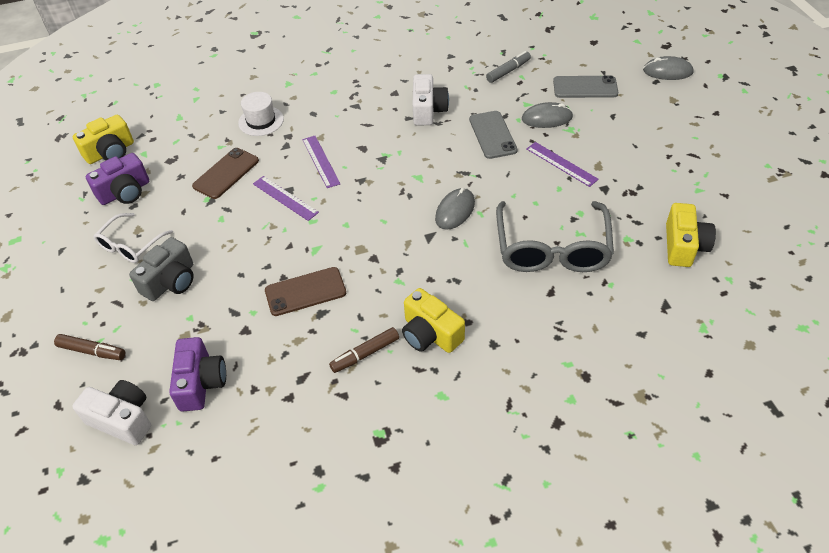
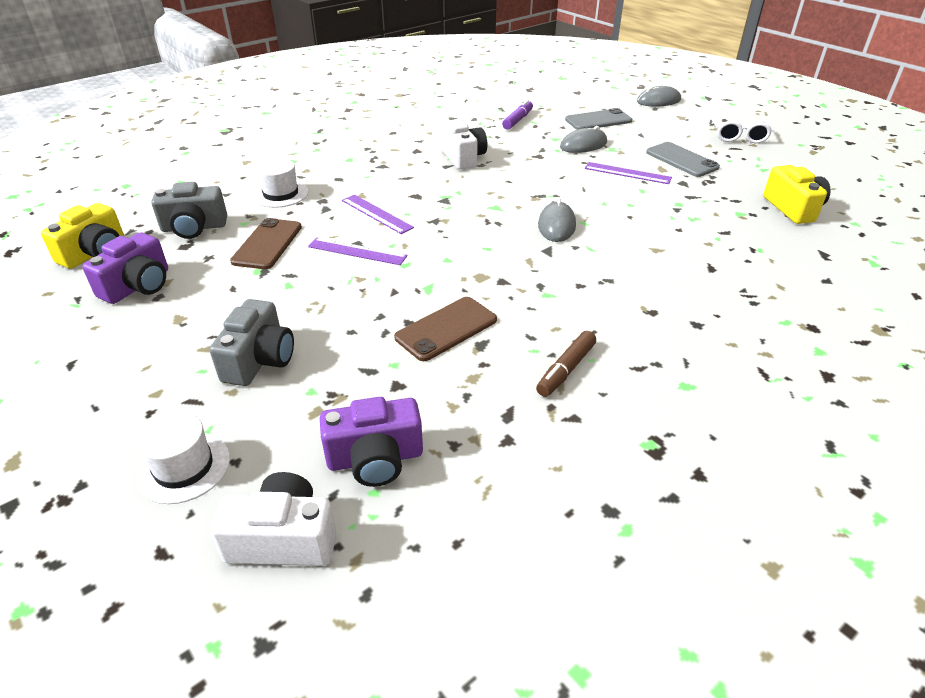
camera: 25 degrees left, 10 degrees down
brown marker [54,334,125,360] -> white hat [136,412,230,504]
white glasses [93,213,173,263] -> white glasses moved to [709,117,772,143]
purple camera [169,337,226,412] -> purple camera turned 105 degrees clockwise [320,397,423,487]
yellow camera [402,288,465,353] -> none
grey phone [469,111,518,159] -> grey phone moved to [646,142,720,177]
grey marker [486,51,531,83] -> purple marker [502,100,533,130]
grey glasses [496,201,614,272] -> none
none -> grey camera [151,182,227,239]

